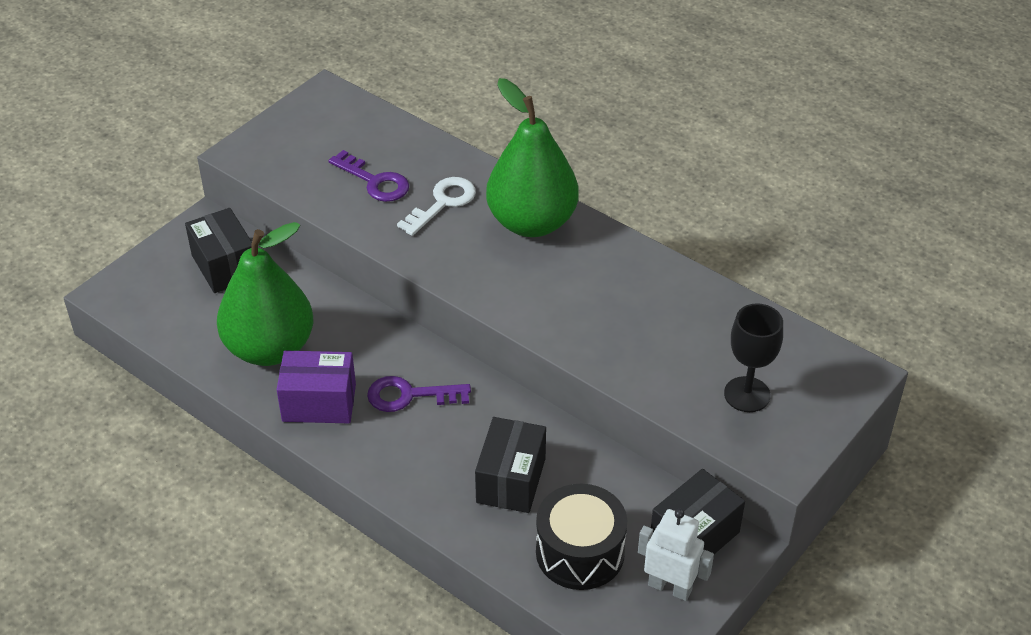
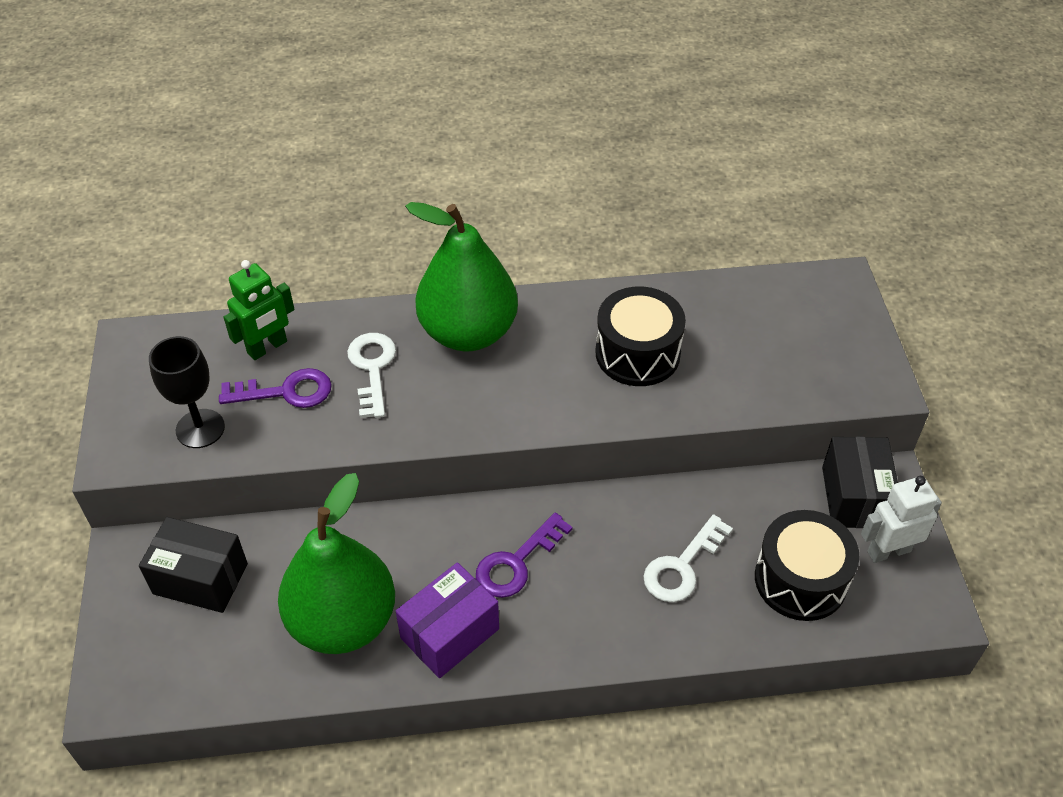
camera: 45 degrees left, 5 degrees up
black box [475,417,546,513] -> white key [643,514,733,602]
black goblet [724,303,783,412] -> black goblet moved to [149,336,225,448]
none -> green robot [223,260,294,360]
none -> black drum [595,287,686,386]

